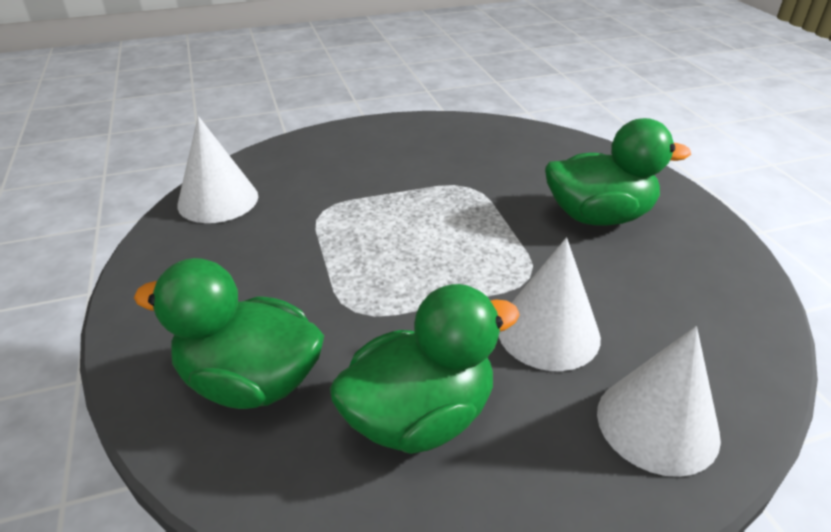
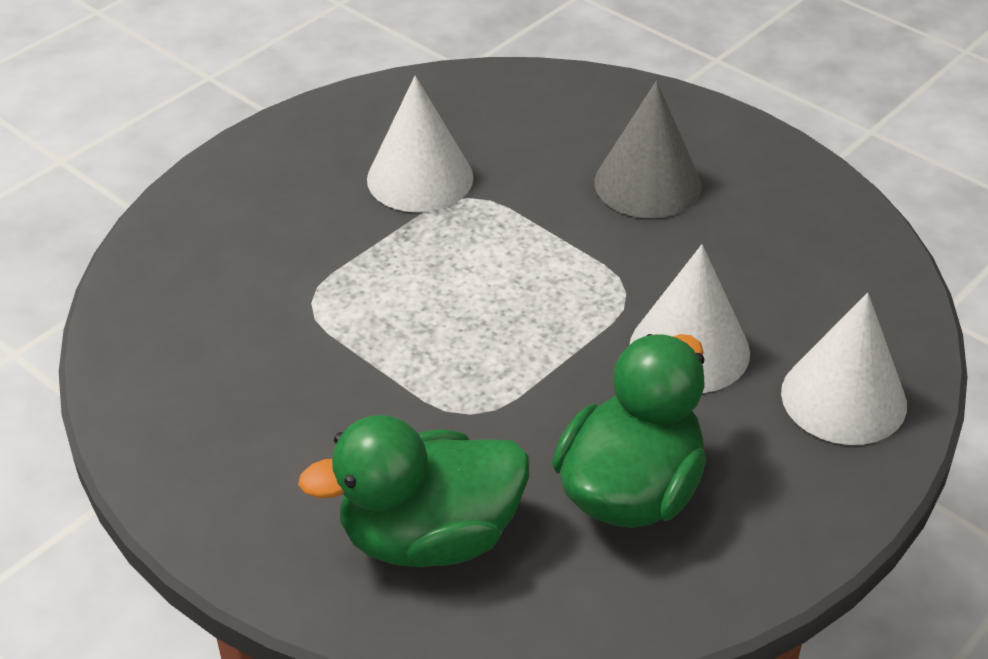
camera: 30 degrees left, 5 degrees up
white cone [177,116,258,223] -> white cone moved to [367,76,474,213]
green duck [545,118,691,226] -> grey cone [595,81,702,218]

